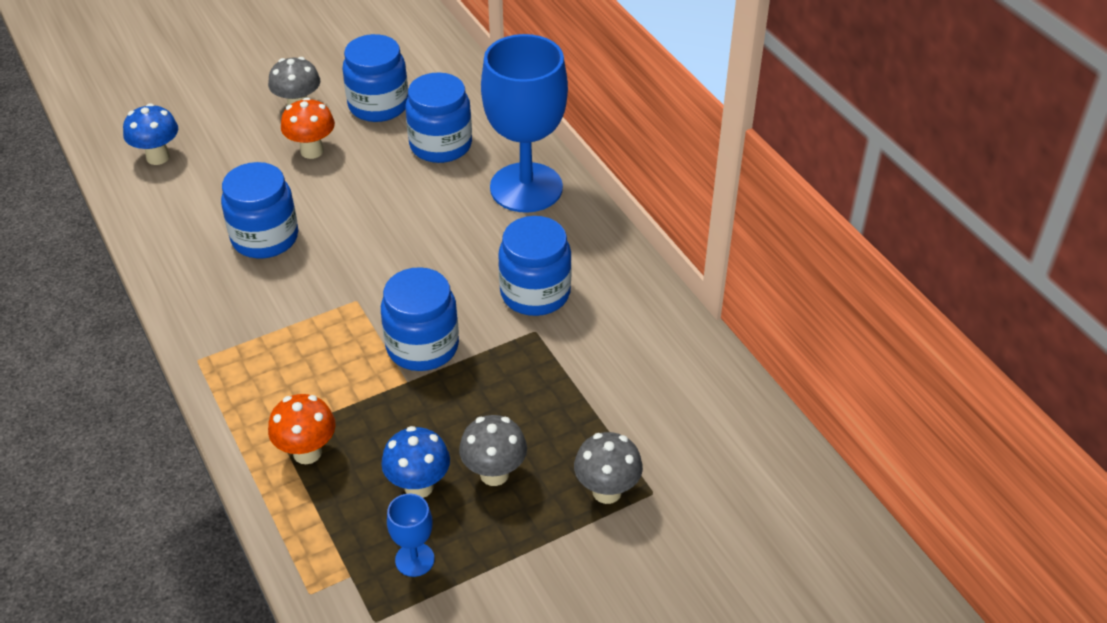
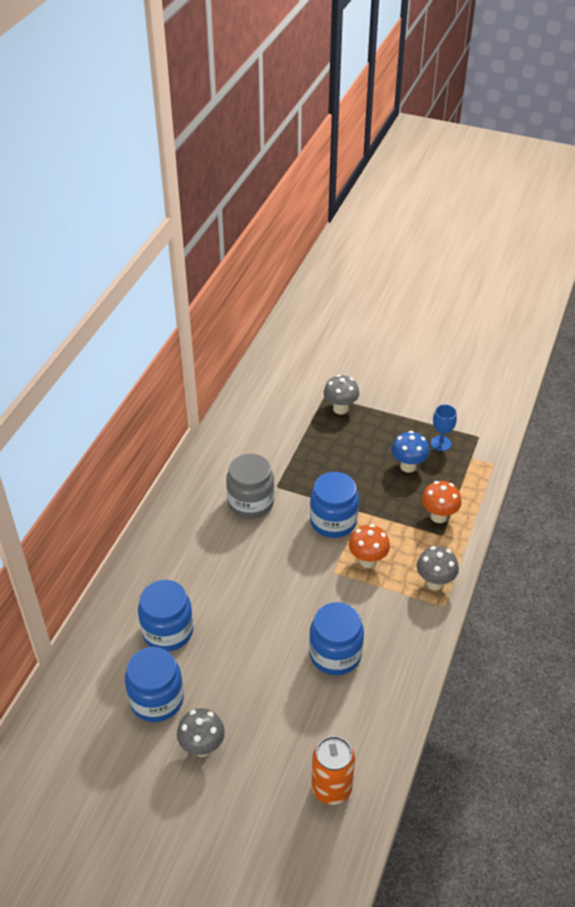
camera: 130 degrees left, 0 degrees up
blue mushroom [123,103,178,165] -> orange can [311,736,355,805]
orange mushroom [281,97,335,159] -> orange mushroom moved to [349,524,390,568]
grey mushroom [459,415,527,486] -> grey mushroom moved to [417,546,459,590]
blue goblet [481,34,568,213] -> none
blue jar [498,216,572,316] -> grey jar [226,454,274,519]

